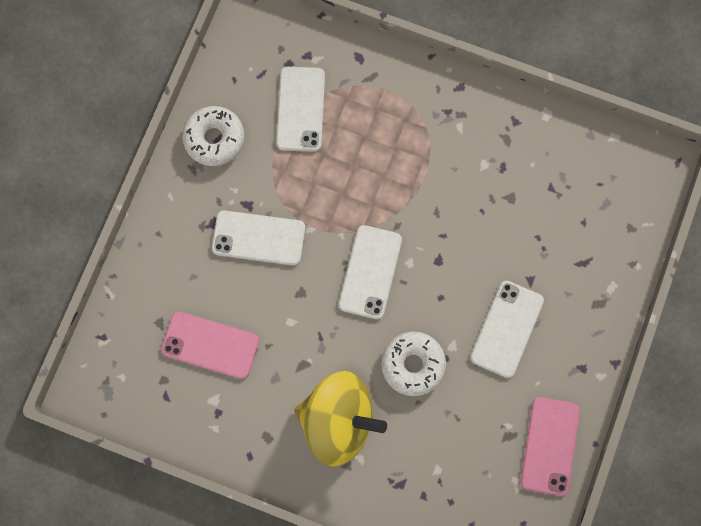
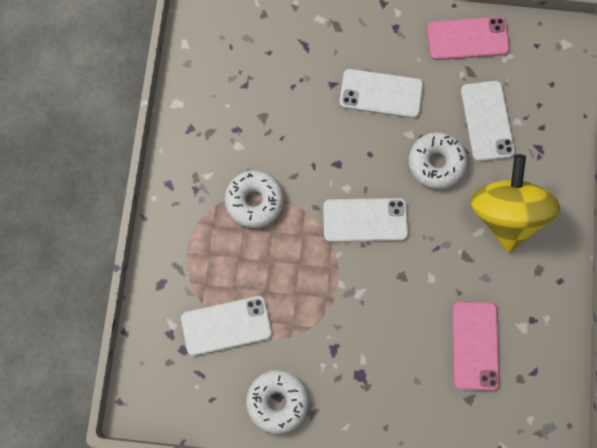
camera: 105 degrees left, 0 degrees up
white phone [212,210,305,266] -> white phone moved to [461,81,515,161]
none -> white donut [225,170,284,228]

